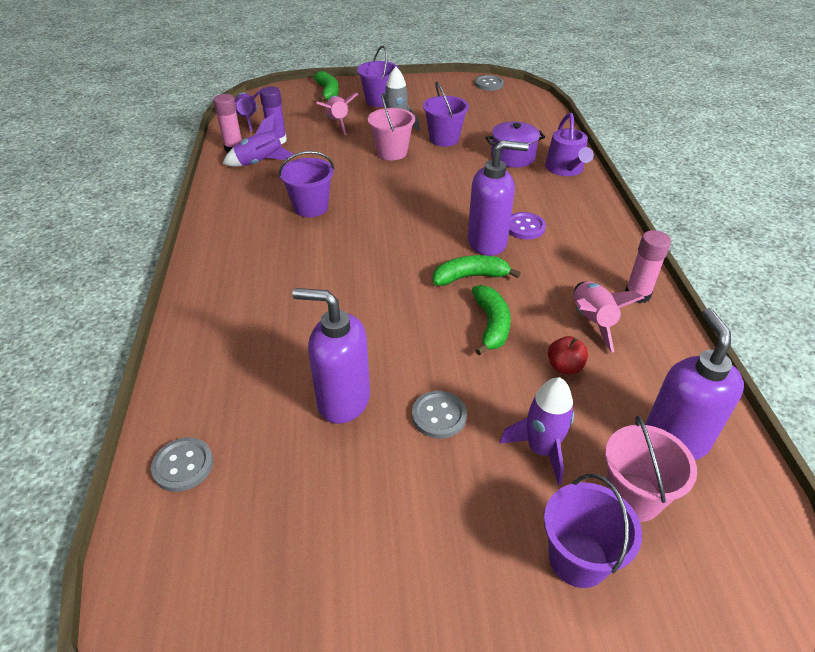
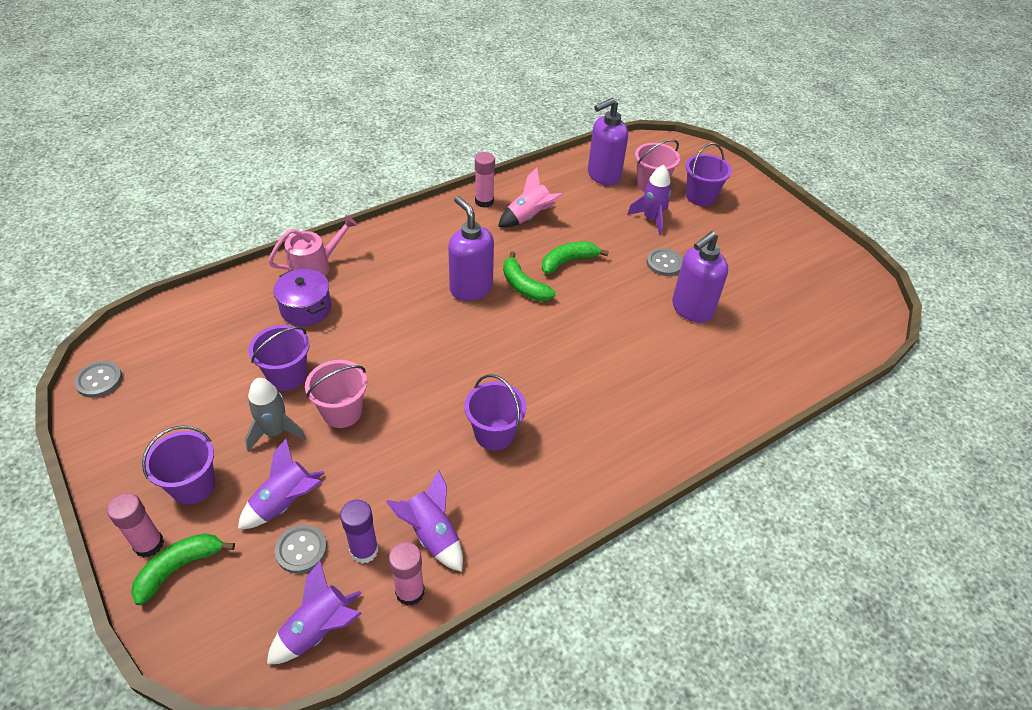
camera: 120 degrees left, 5 degrees up
grey button [151,437,213,492] -> grey button moved to [275,525,327,574]
purple soap dispenser [292,288,370,424] -> purple soap dispenser turned 60 degrees clockwise [672,231,728,323]
pink rocket [316,93,358,135] -> purple rocket [238,439,325,529]
purple button [509,212,546,240] -> none
purple watering can [545,113,594,176] -> pink watering can [268,215,357,276]
red apple [548,336,588,374] -> none
none -> pink glue stick [107,493,164,558]

